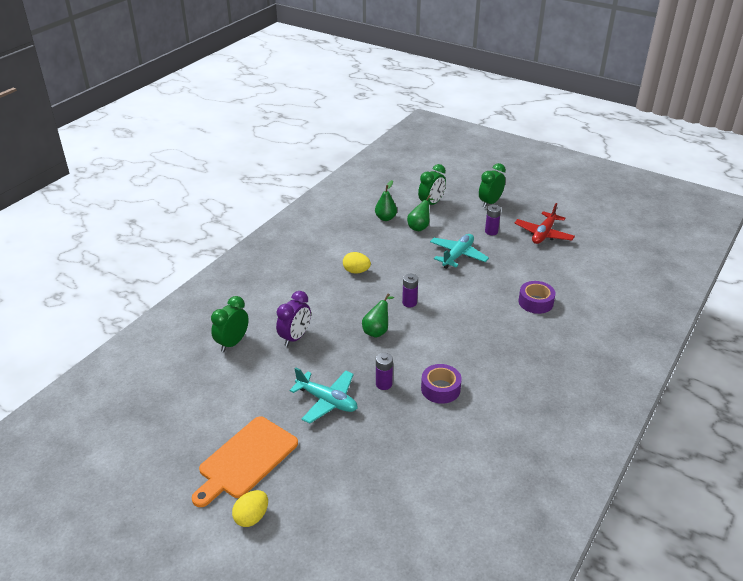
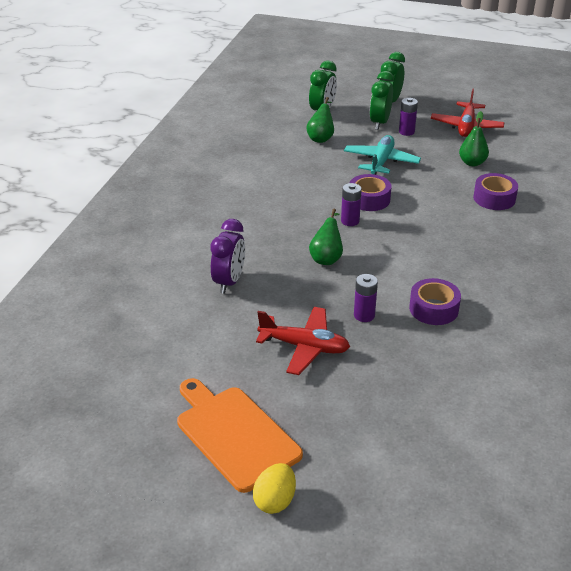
camera: 15 degrees left, 0 degrees up
orange cutting board [192,417,298,507] -> orange cutting board turned 120 degrees clockwise [177,378,303,493]
green clock [211,296,249,352] -> green clock moved to [370,71,394,130]
turquoise plane [289,367,358,424] -> red plane [256,307,350,375]
yellow egg [343,252,371,274] -> none
green pear [375,180,397,221] -> green pear moved to [459,111,489,166]
none -> purple tape [350,174,391,211]

